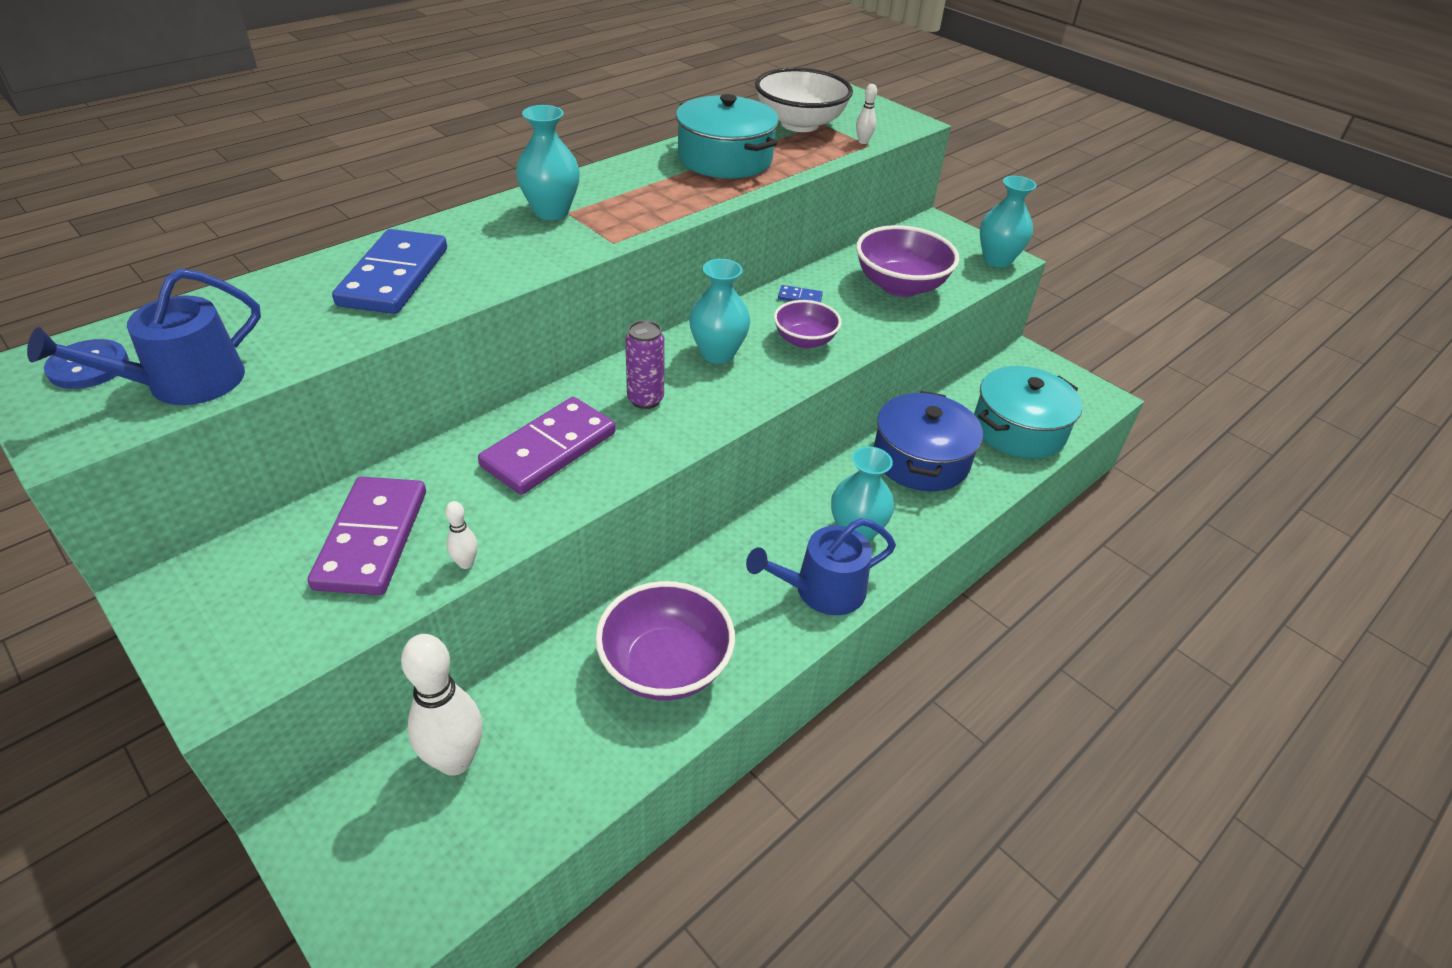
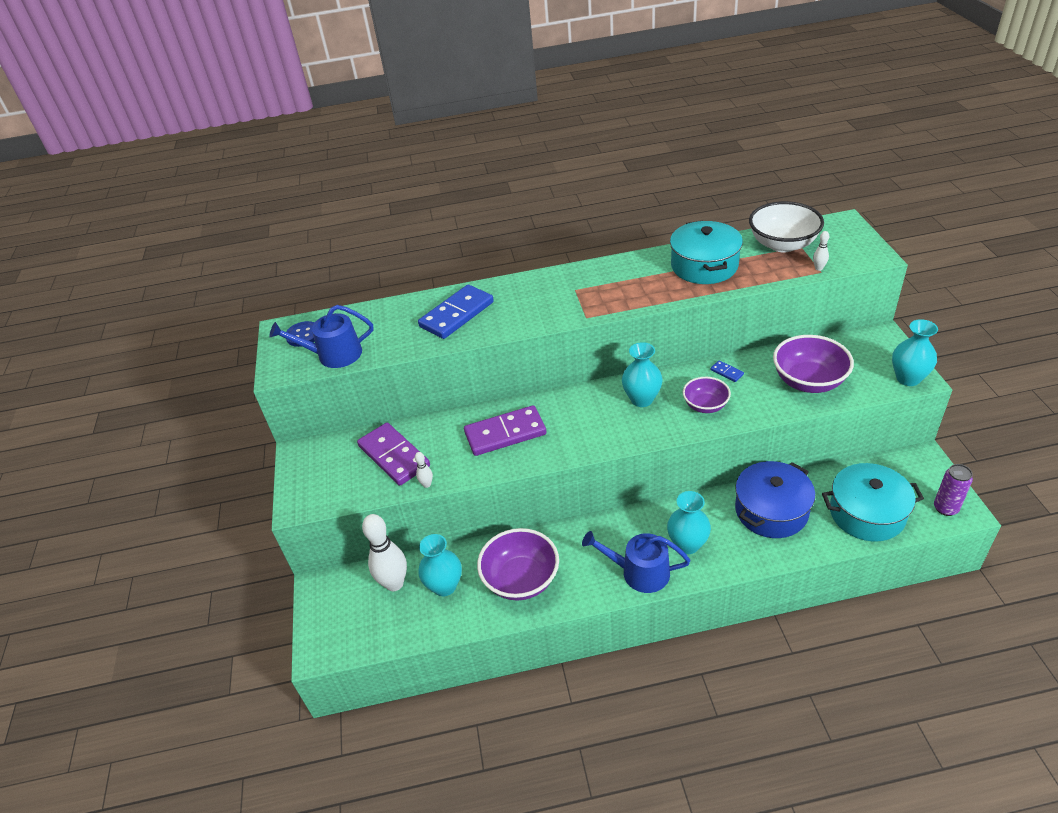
camera: 40 degrees right, 0 degrees up
purple domino [308,476,426,595] -> purple domino turned 75 degrees counterclockwise [357,423,430,486]
turquoise vase [516,105,580,220] -> turquoise vase moved to [418,534,462,596]
purple can [625,320,665,409] -> purple can moved to [934,464,973,516]

